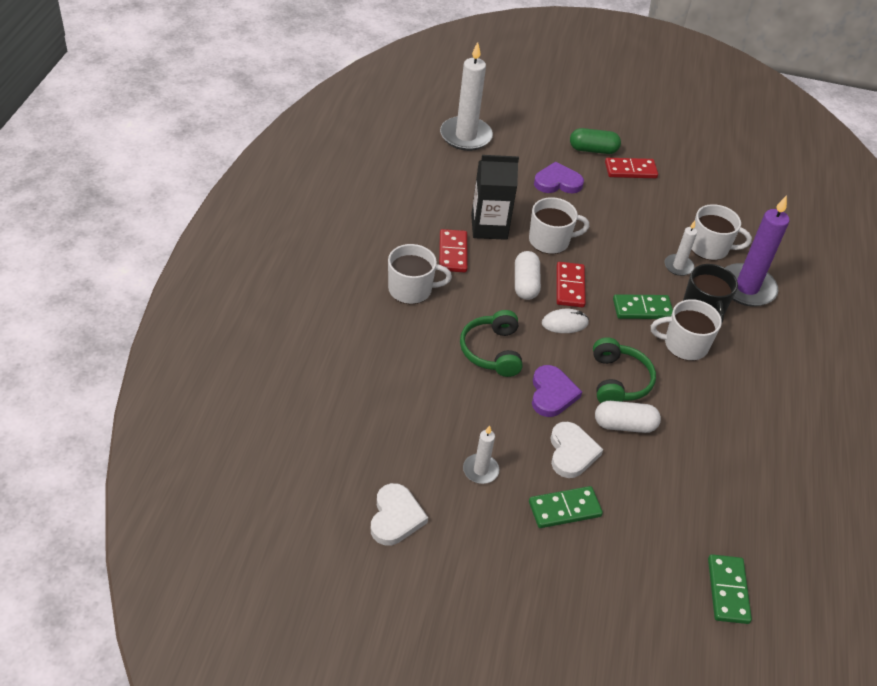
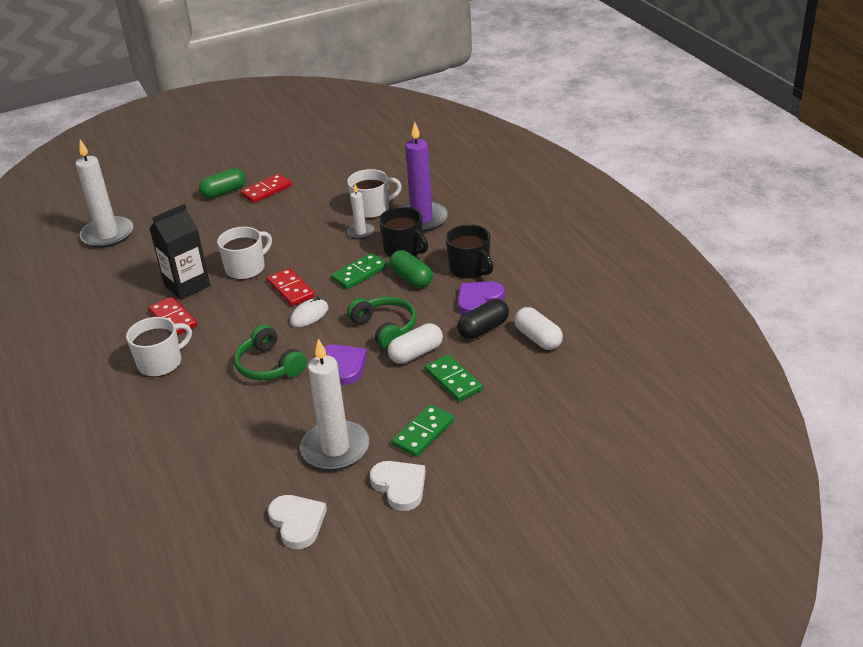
camera: 30 degrees left, 10 degrees down
white candle [463,425,499,484] -> white candle [300,339,370,471], size x1.94
white capsule [515,251,541,300] -> white capsule moved to [514,307,563,350]
purple heart [534,162,584,193] -> purple heart moved to [457,281,505,315]
white heart [550,422,603,478] -> white heart moved to [370,461,426,511]
white mug [651,299,722,361] -> green capsule [389,250,433,288]
green domino [708,554,752,624] -> green domino moved to [425,355,483,402]
none -> black mug [446,224,493,279]
none -> black capsule [457,299,509,339]

